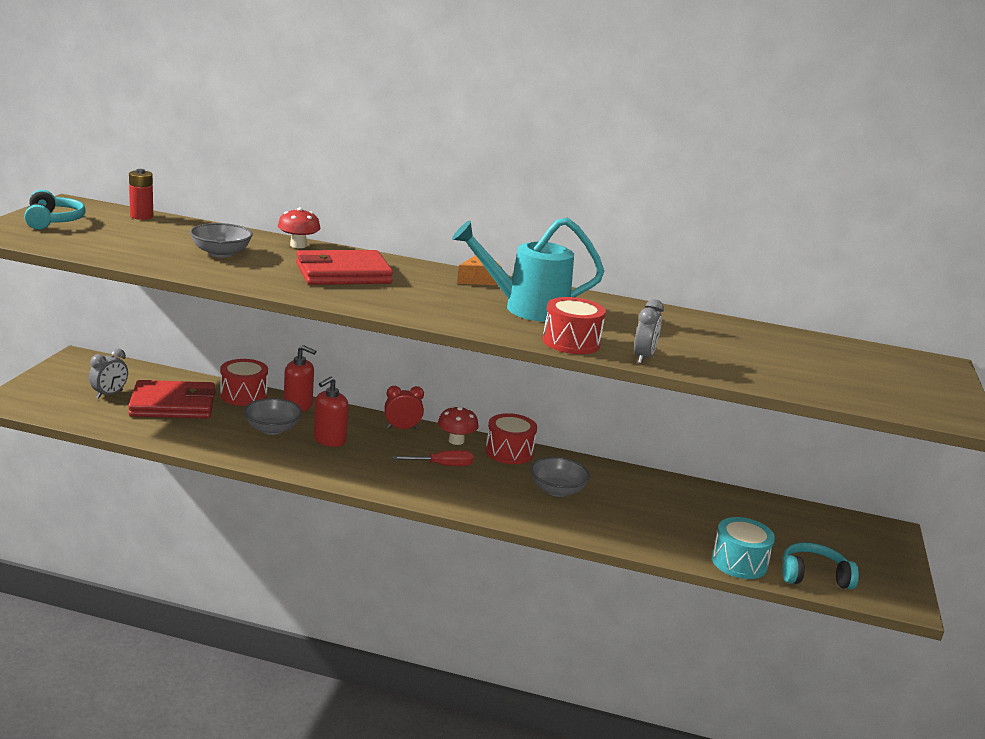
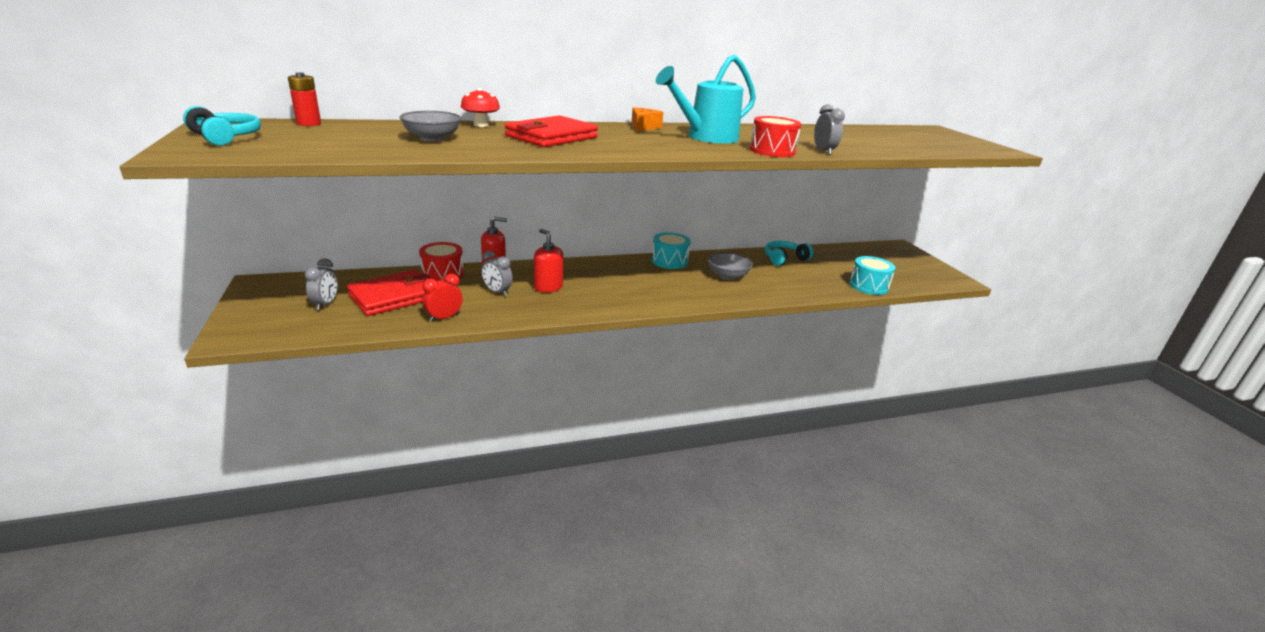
camera: 30 degrees left, 5 degrees up
grey bowl [244,398,302,435] -> grey clock [481,250,513,296]
red soap dispenser [314,376,349,447] -> red soap dispenser turned 135 degrees clockwise [534,229,563,292]
red clock [384,386,424,429] -> red clock moved to [423,274,463,322]
red screwdriver [392,450,474,466] -> none
red mushroom [438,406,478,445] -> none
red drum [485,413,537,464] -> turquoise drum [652,232,691,269]
turquoise headphones [782,542,859,589] -> turquoise headphones moved to [765,241,813,266]

